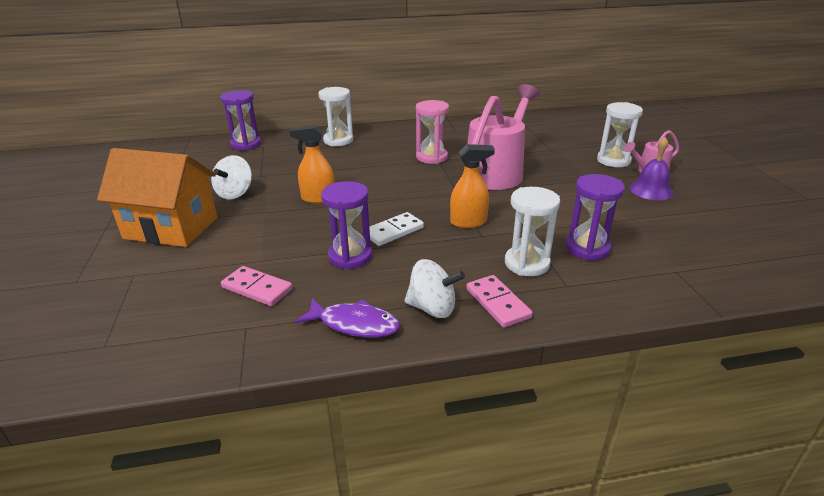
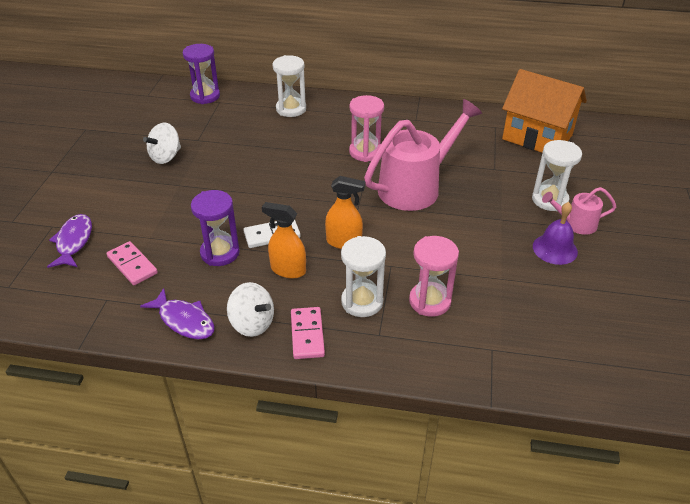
camera: 20 degrees right, 10 degrees up
orange house [97,148,217,247] -> orange house moved to [502,69,587,153]
orange spray bottle [290,125,335,203] -> orange spray bottle moved to [262,202,306,278]
purple hourglass [566,174,625,261] -> pink hourglass [409,236,459,317]
none -> purple fish [47,214,92,268]

